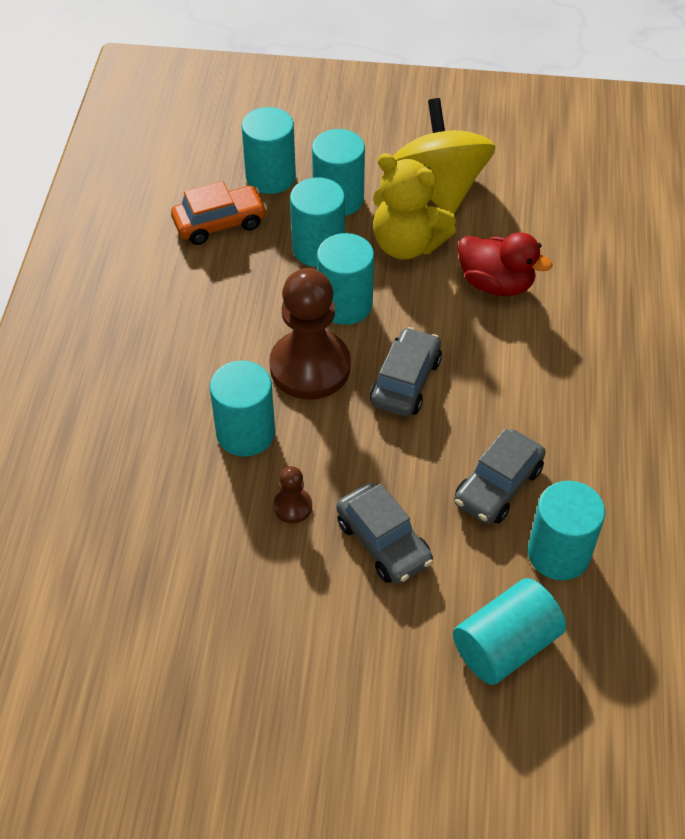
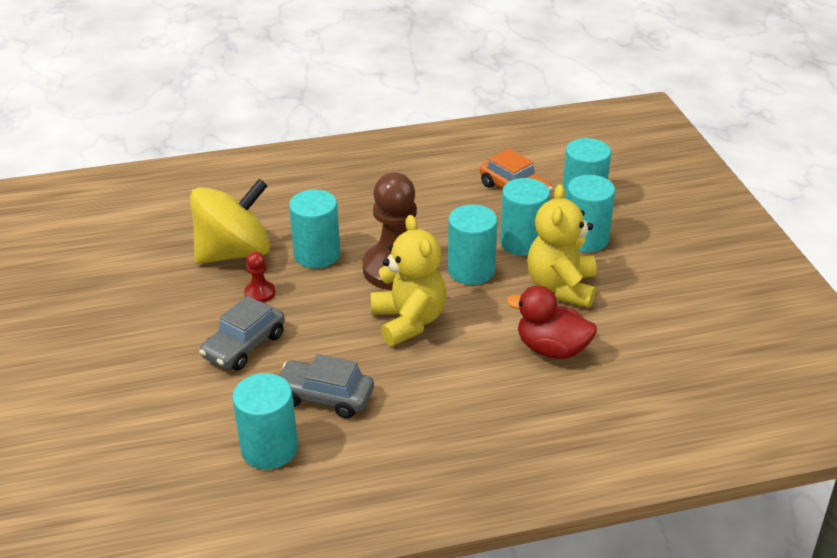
camera: 70 degrees right, 15 degrees down
brown pawn [273,466,312,523] -> red pawn [244,252,275,302]
grey car [370,327,442,417] -> yellow teddy bear [371,215,446,346]
yellow spinning top [393,98,496,214] -> yellow spinning top moved to [190,179,270,264]
turquoise cylinder [453,578,566,685] -> none
red duck [458,232,553,296] -> red duck turned 105 degrees clockwise [506,286,597,359]

